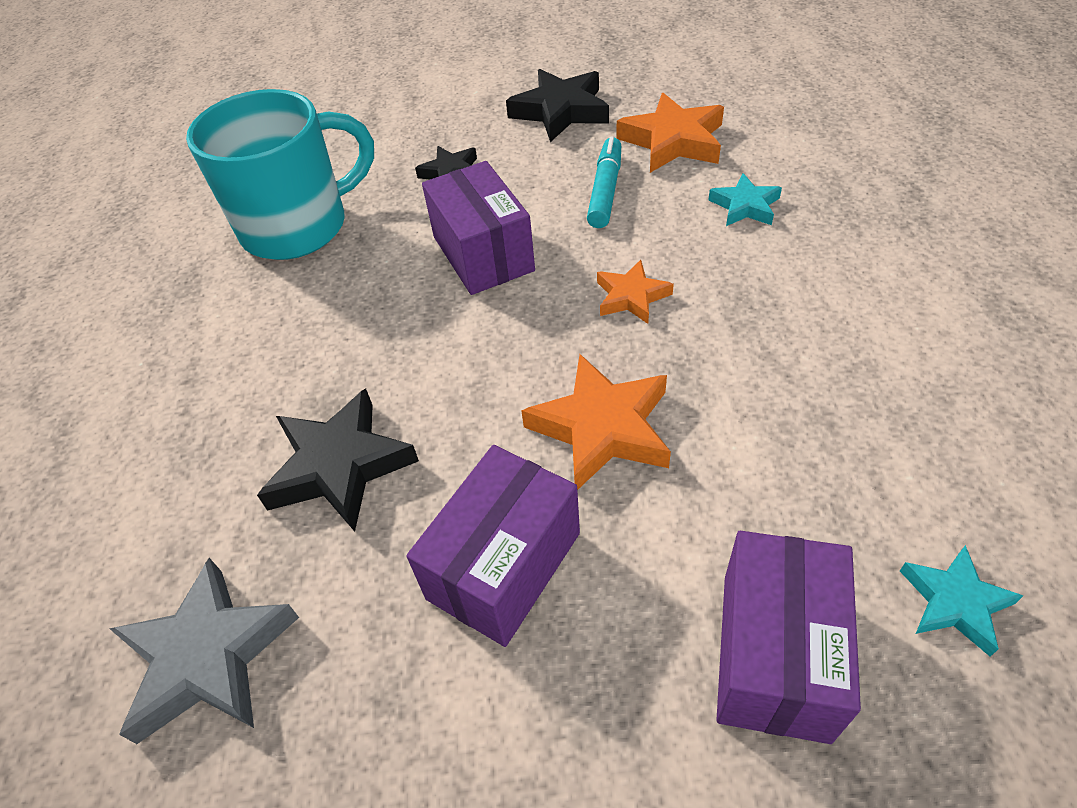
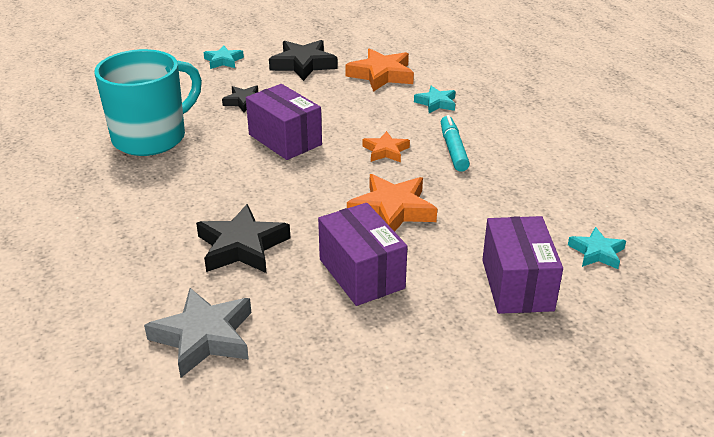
camera: 20 degrees left, 15 degrees down
purple box [406,445,580,647] -> purple box turned 45 degrees counterclockwise [318,203,408,306]
turquoise marker [587,136,621,228] -> turquoise marker moved to [441,115,470,172]
none -> turquoise star [203,45,244,69]

